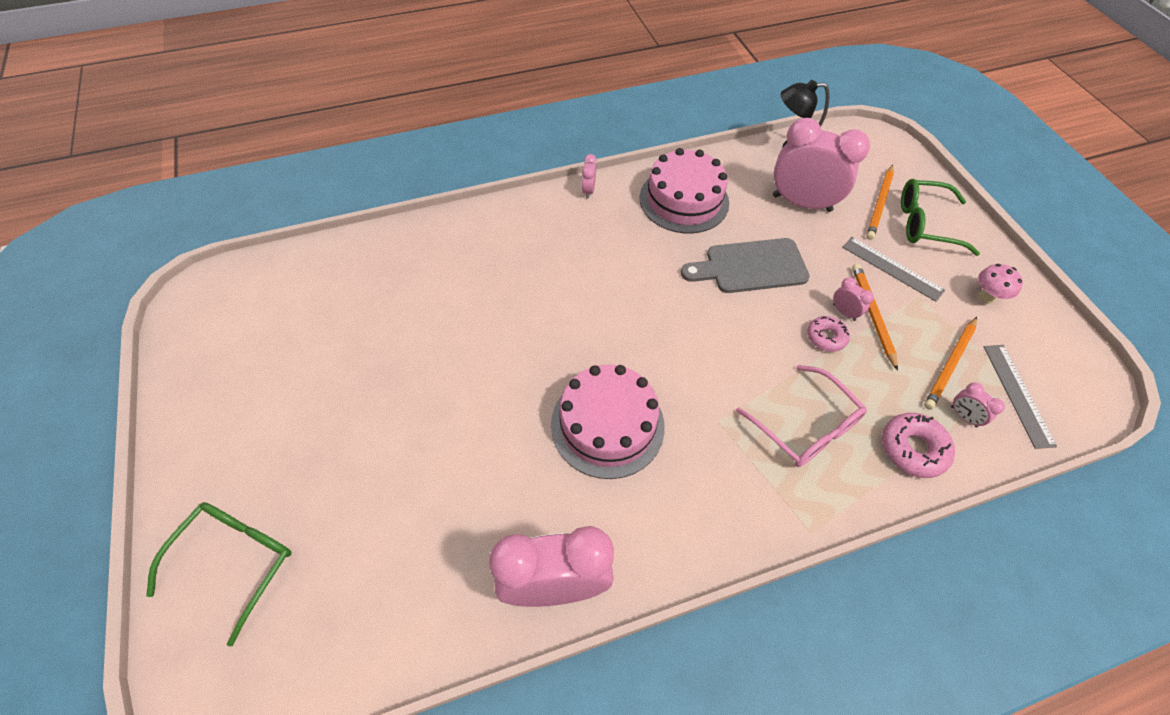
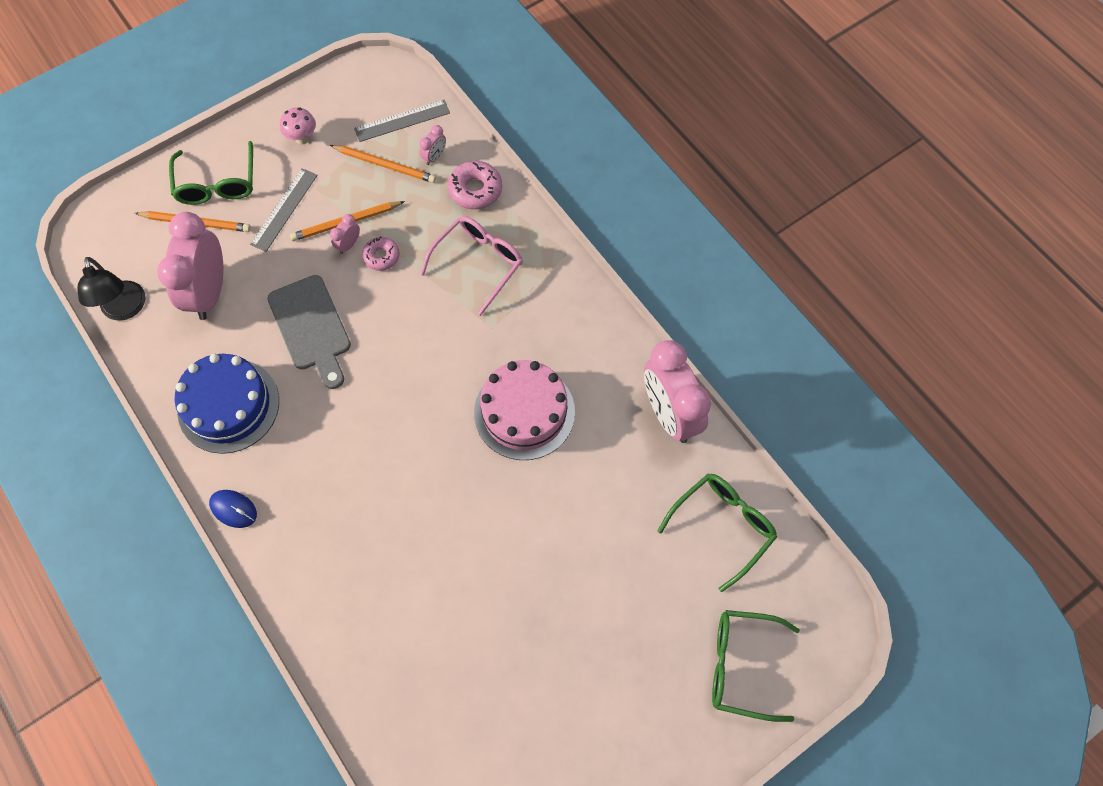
camera: 105 degrees left, 10 degrees up
pink clock [582,154,597,199] -> blue mouse [209,490,257,528]
pink cake [639,148,729,233] -> blue cake [175,354,279,454]
none -> green glasses [657,474,777,592]

